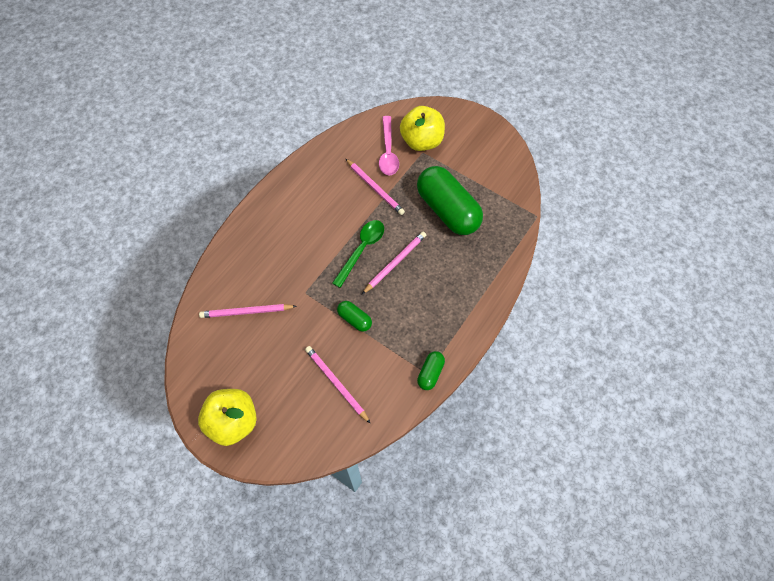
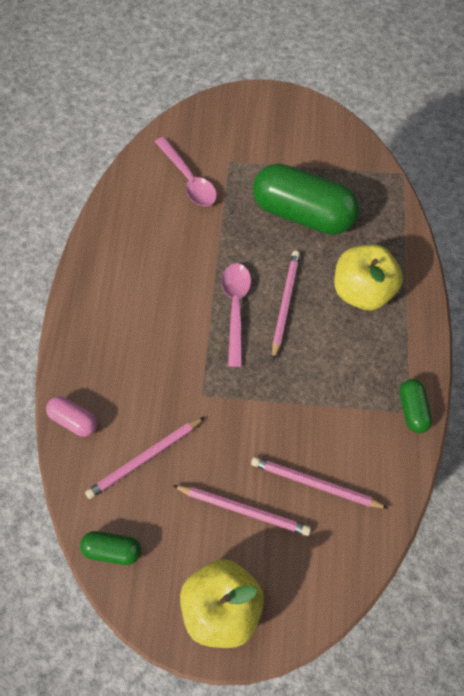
camera: 30 degrees left, 0 degrees up
green spoon [332,220,384,288] -> pink spoon [221,263,251,367]
green capsule [337,301,372,332] -> green capsule moved to [80,531,141,565]
pink pencil [346,159,405,215] -> pink pencil moved to [173,485,311,536]
yellow apple [400,106,445,151] -> yellow apple moved to [334,245,403,311]
none -> pink capsule [46,396,97,437]

